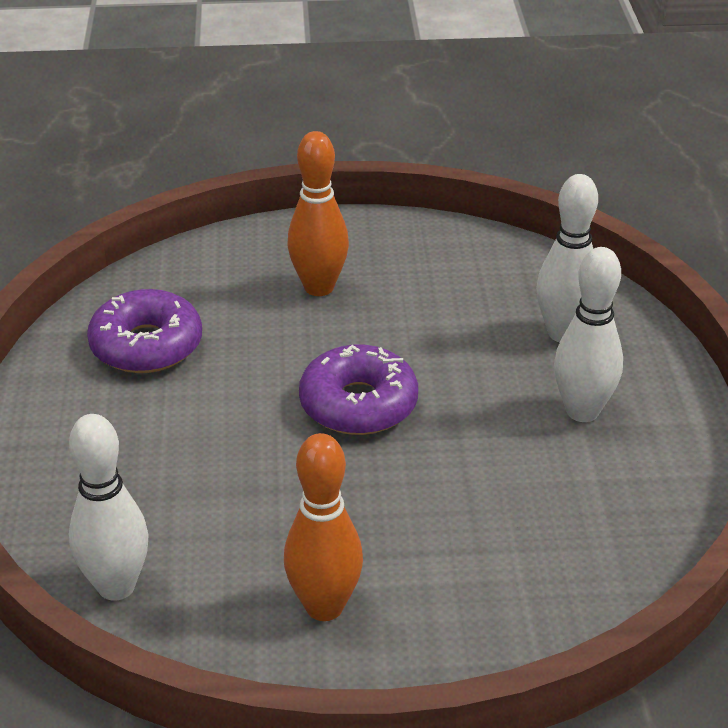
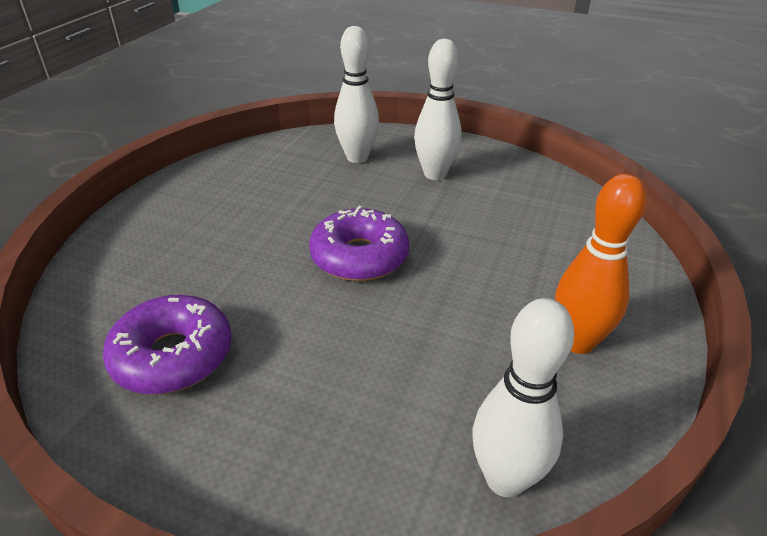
camera: 65 degrees left, 0 degrees up
orange bowling pin [288,131,349,296] -> none

